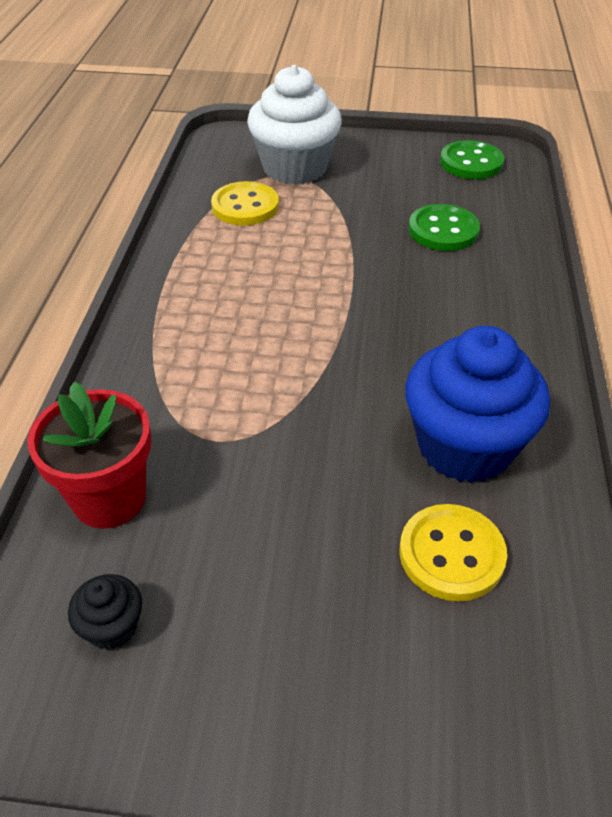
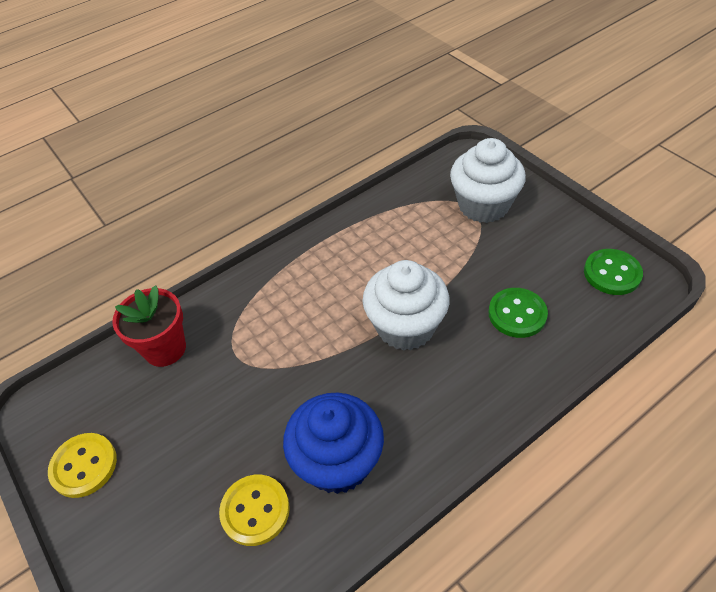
camera: 50 degrees right, 5 degrees up
black cupcake [68,574,142,650] -> none
yellow button [211,181,279,226] -> yellow button moved to [48,433,117,498]
none -> white cupcake [363,260,449,351]

